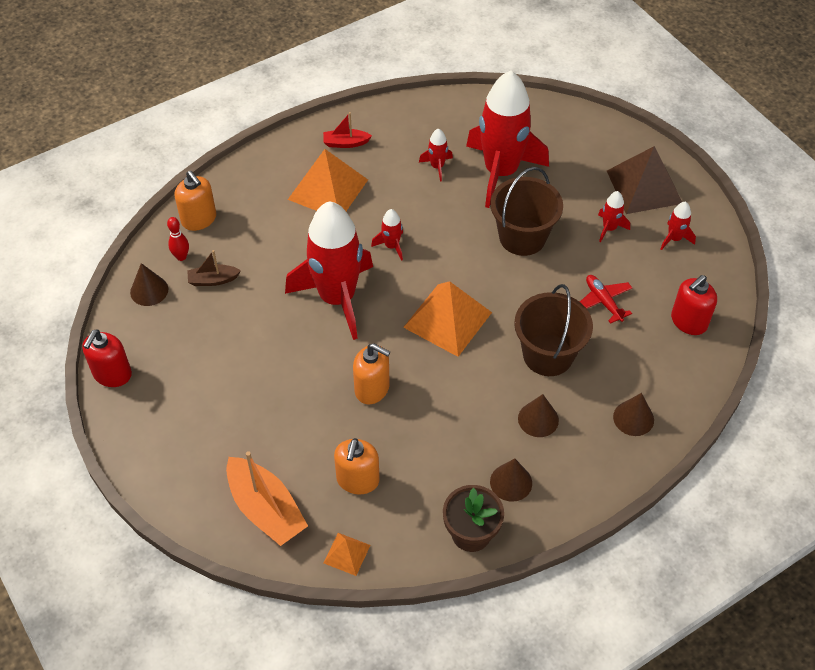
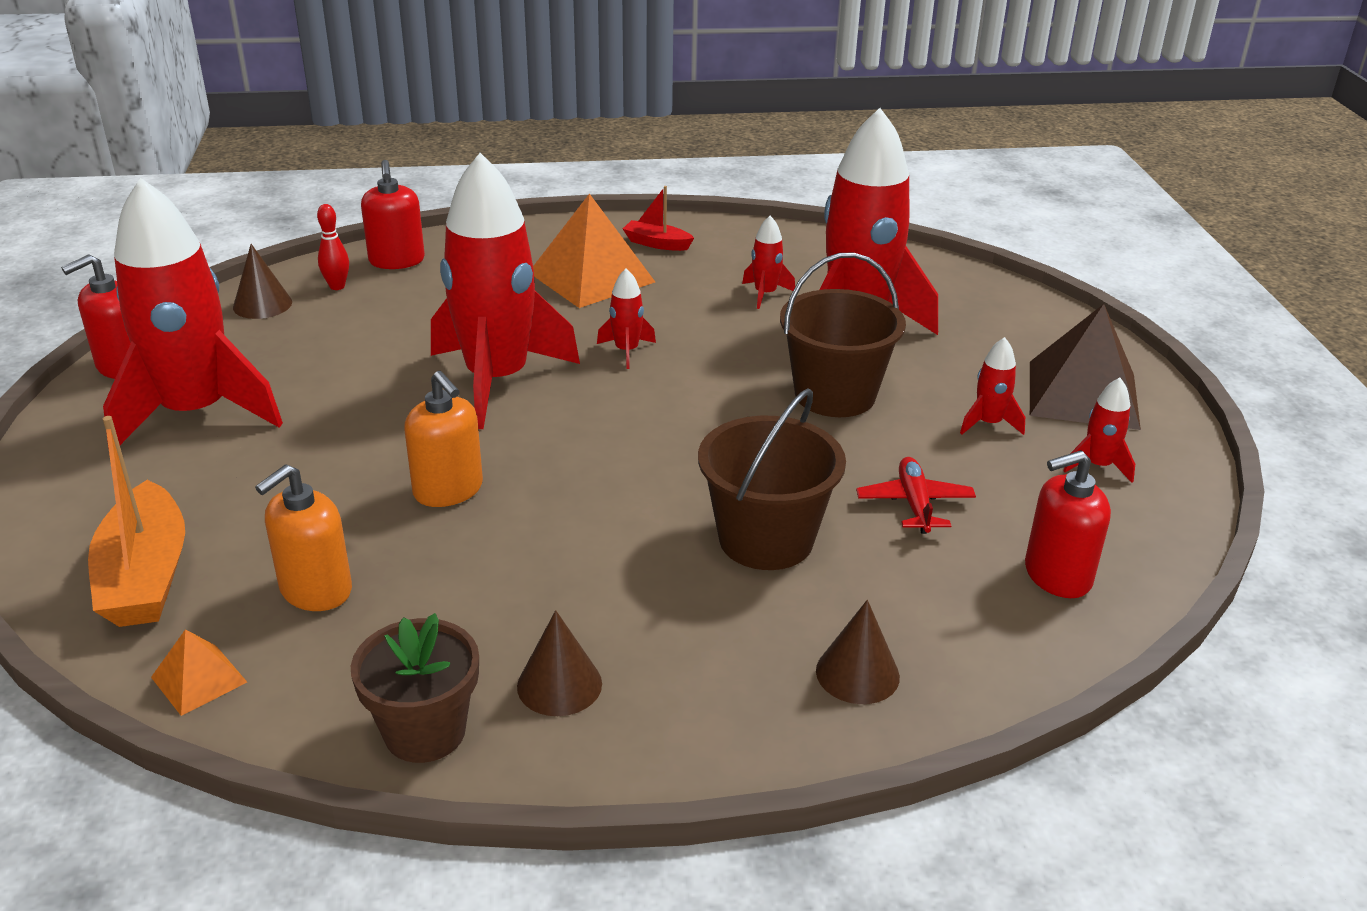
camera: 25 degrees right, 20 degrees down
orange soap dispenser [175,171,216,231] -> red soap dispenser [361,160,425,269]
brown boat [187,250,241,286] -> none
orange pyramid [403,281,492,357] -> none
brown cone [518,394,559,437] -> none
none -> red rocket [103,178,283,449]

